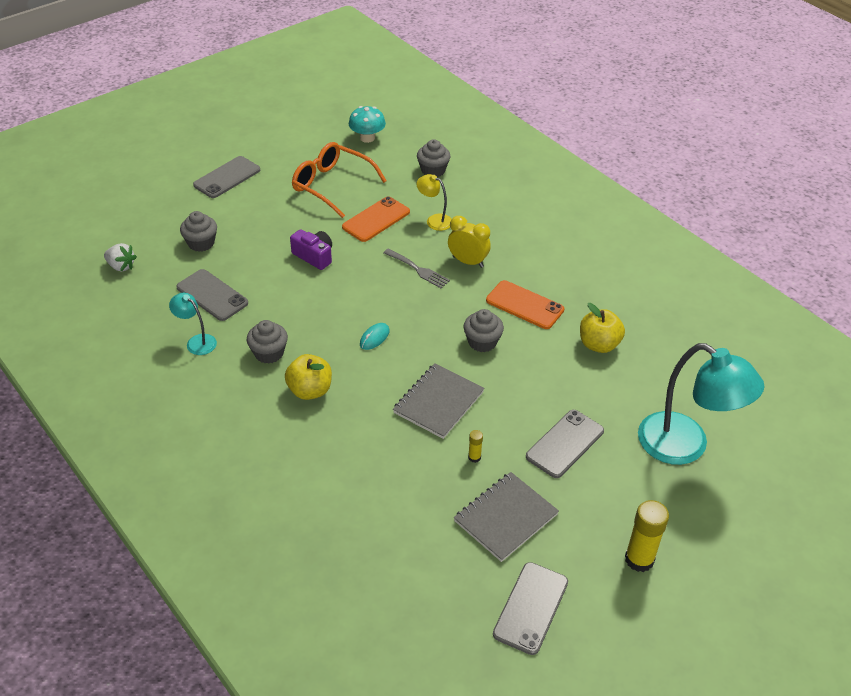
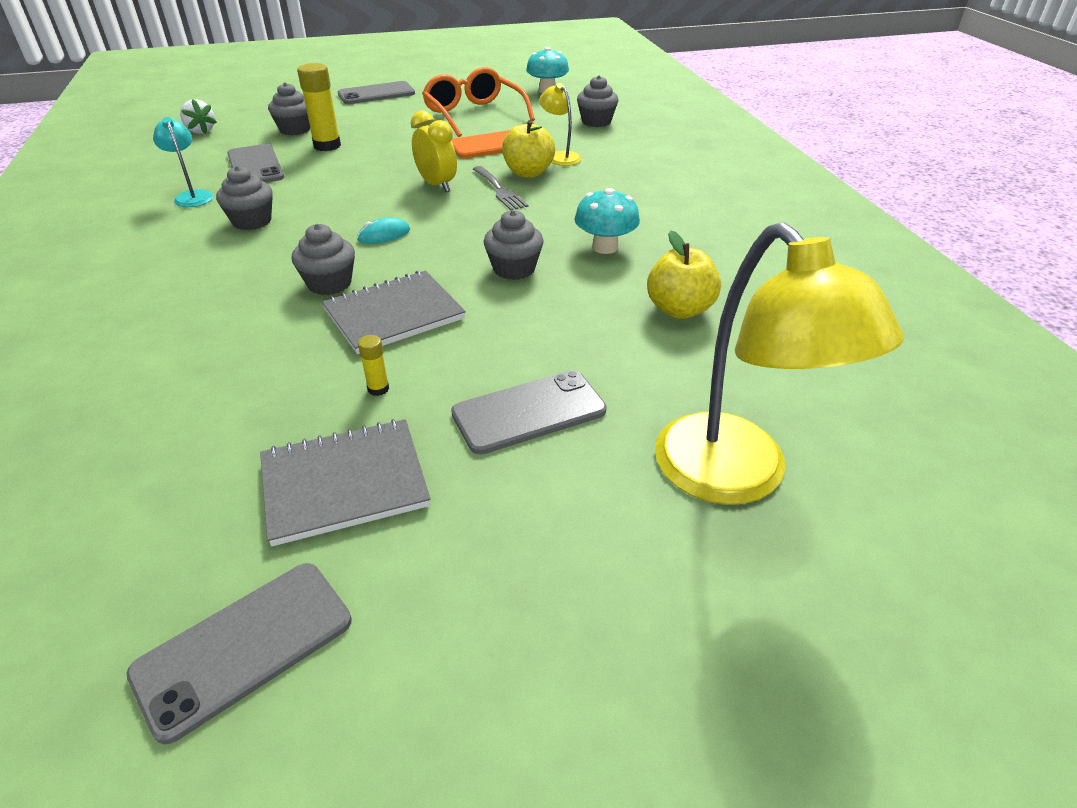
camera: 25 degrees right, 5 degrees down
yellow apple [285,354,332,400] -> yellow apple moved to [502,120,555,178]
purple camera [290,229,332,270] -> none
yellow clock [448,216,491,268] -> yellow clock moved to [411,111,457,192]
orange phone [486,280,564,329] -> turquoise mushroom [575,188,640,254]
yellow glue stick [625,500,669,572] -> yellow glue stick moved to [297,63,341,151]
turquoise lamp [638,343,764,465] -> yellow lamp [655,222,904,505]
none -> grey cupcake [292,224,355,295]

